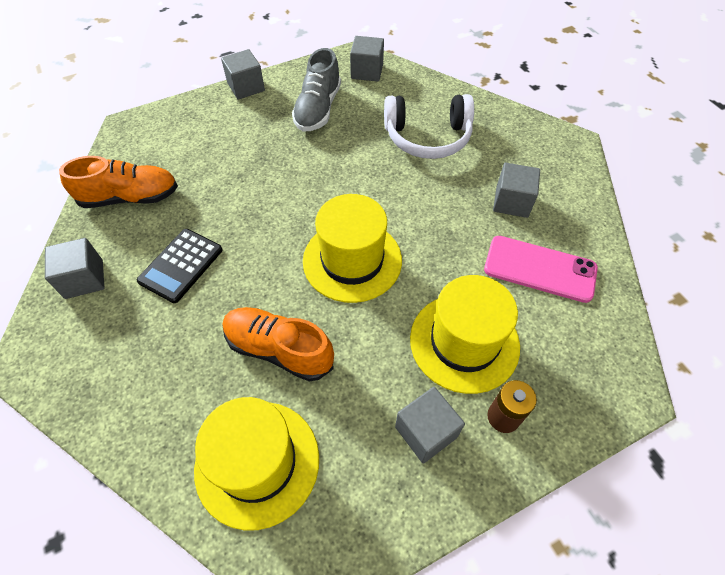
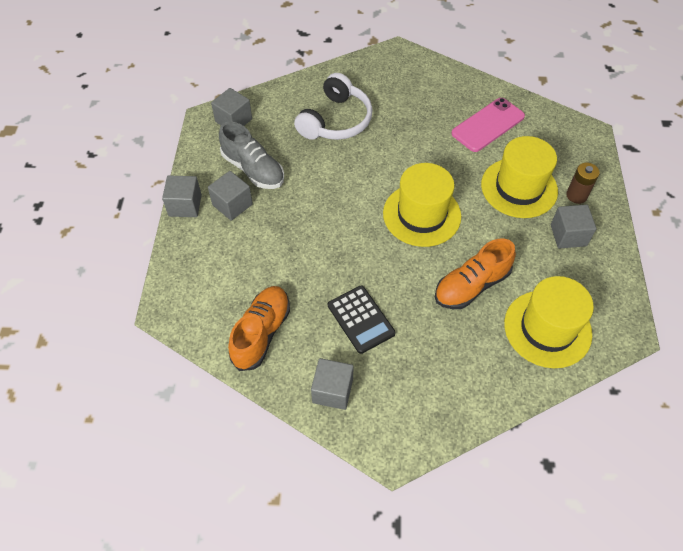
camera: 60 degrees left, 0 degrees up
grey cube [493,163,540,218] -> grey cube moved to [208,171,253,221]

